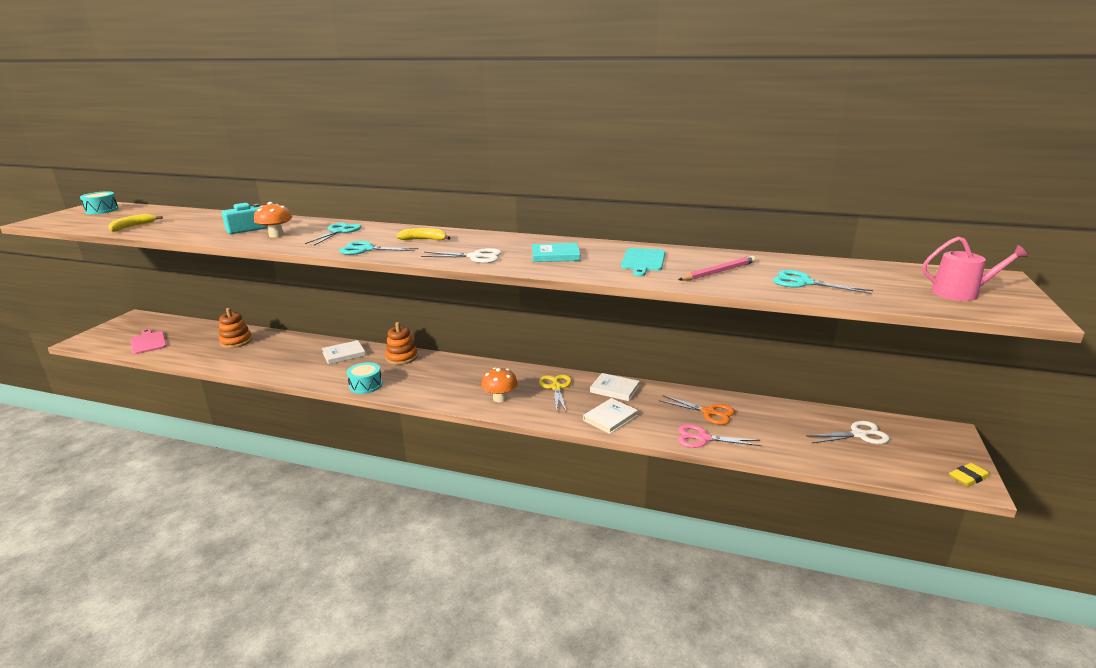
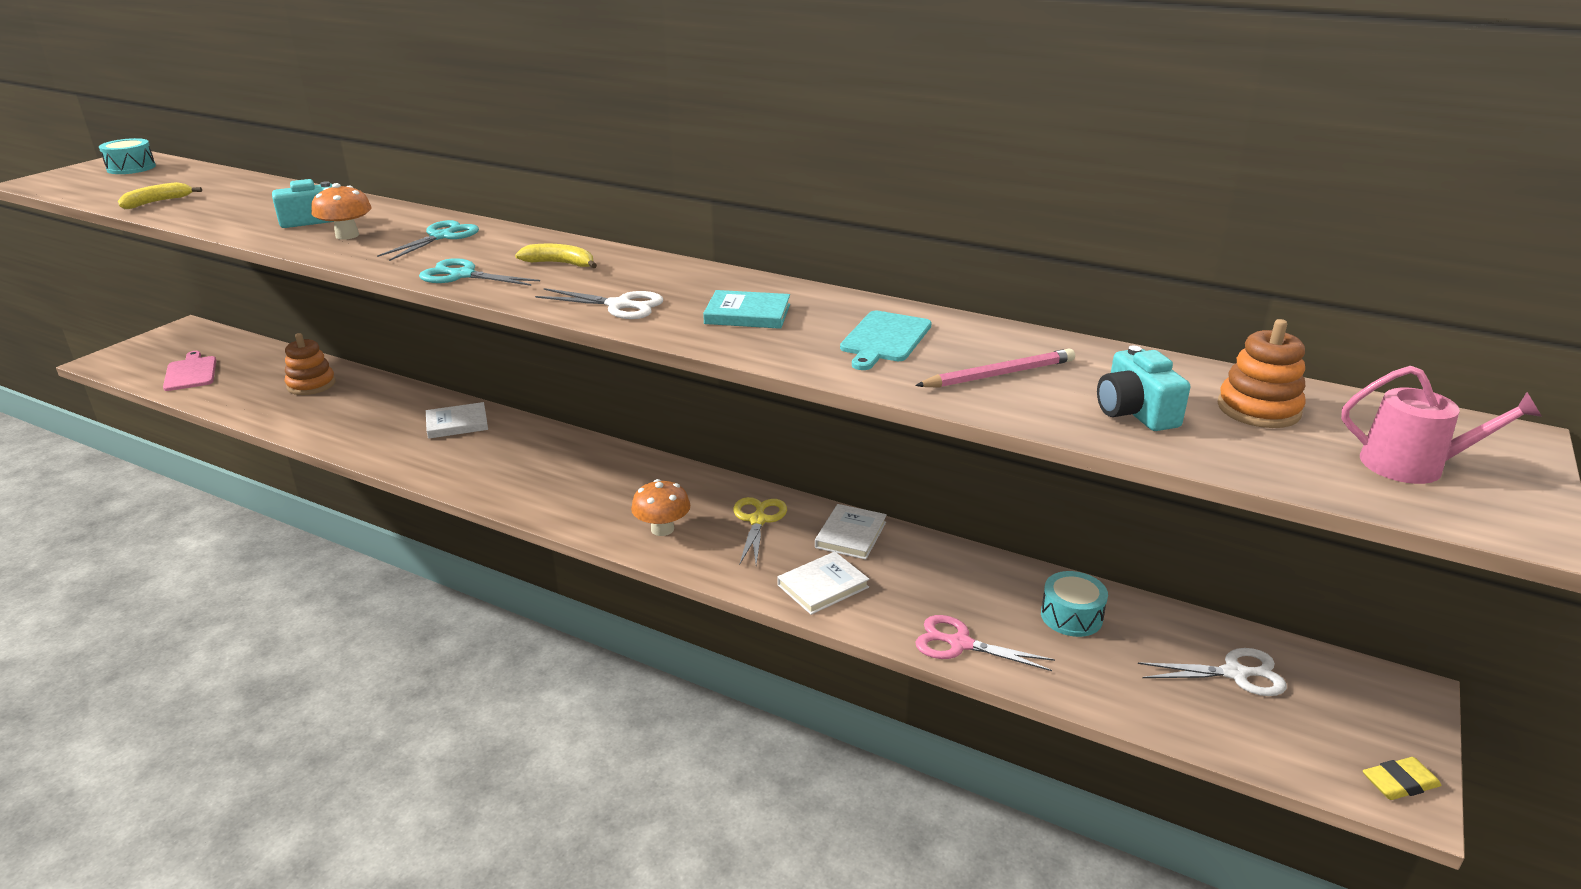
camera: 10 degrees right, 5 degrees up
turquoise drum [347,362,382,394] -> turquoise drum moved to [1041,571,1108,637]
orange stacking toy [385,322,418,365] -> orange stacking toy moved to [1217,319,1306,428]
white book [590,373,640,401] -> white book turned 75 degrees clockwise [815,504,887,560]
orange scissors [659,395,735,425] -> none
turquoise scissors [773,270,873,294] -> turquoise camera [1097,346,1190,431]

